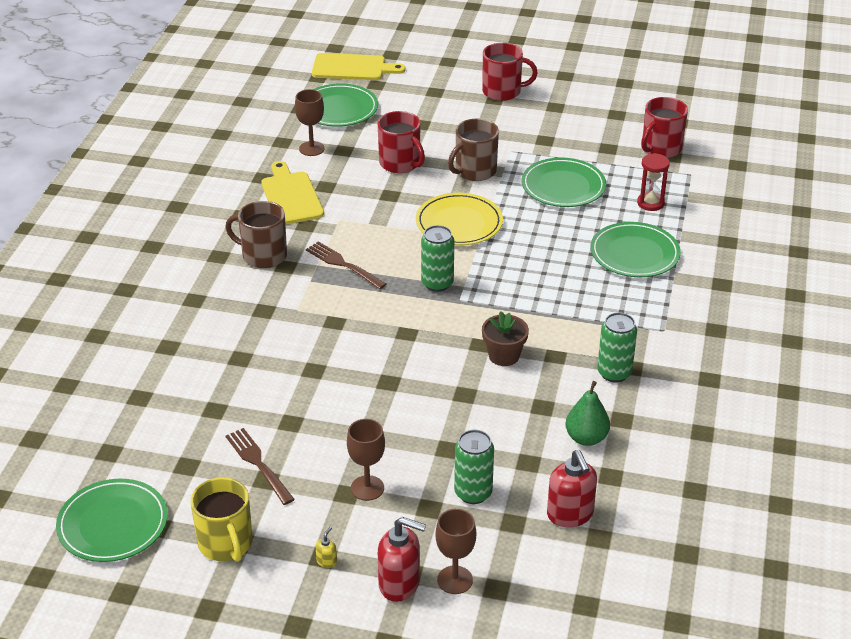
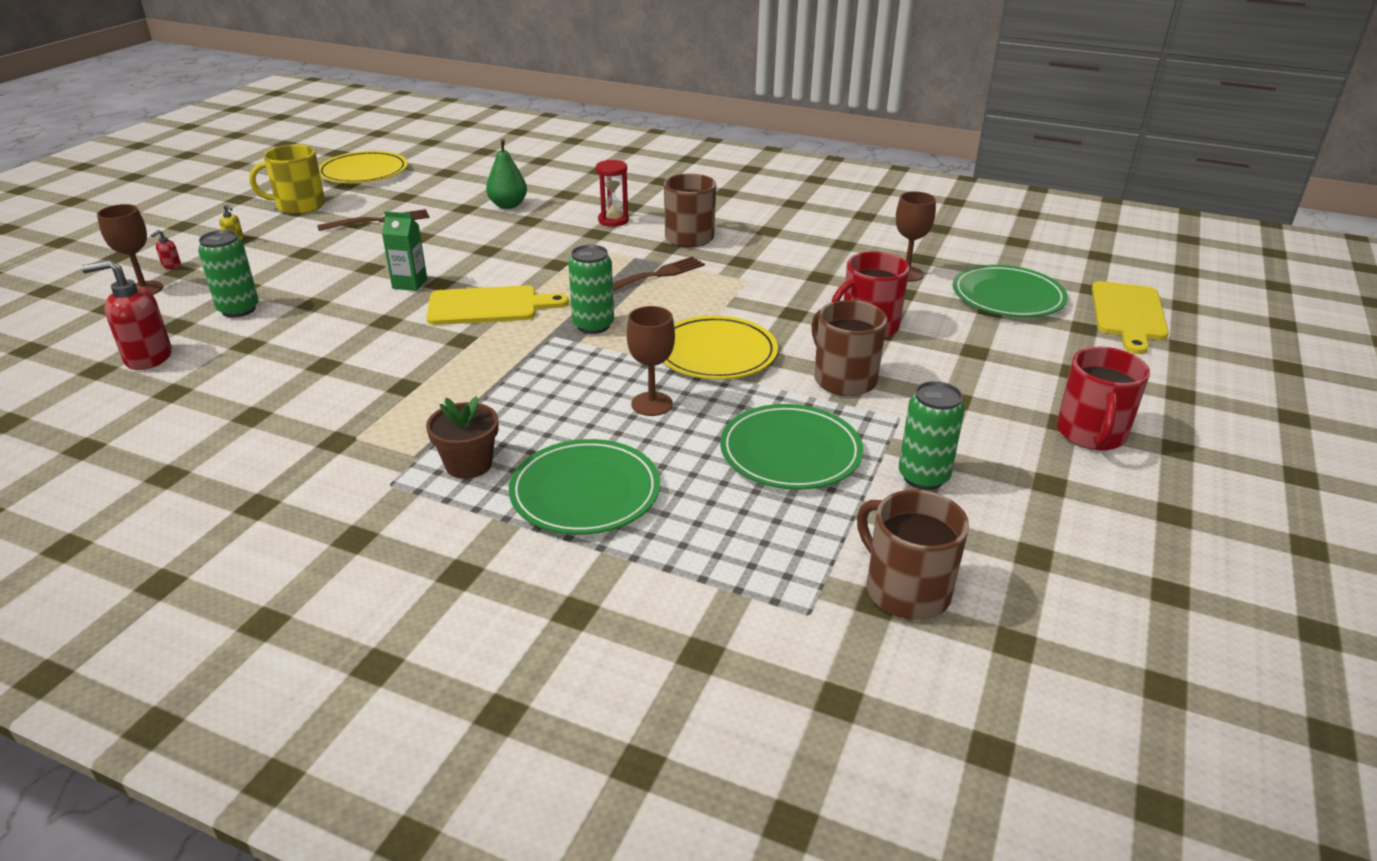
camera: 100 degrees right, 5 degrees down
green plate [56,479,168,562] -> yellow plate [318,151,408,183]
yellow cutting board [261,161,324,225] -> yellow cutting board moved to [426,286,569,325]
brown goblet [347,419,385,501] -> brown goblet moved to [627,306,675,416]
red soap dispenser [378,517,426,602] -> red soap dispenser [151,230,181,269], size x0.43
brown flower pot [482,311,529,366] -> brown flower pot moved to [426,396,499,479]
green pear [565,381,610,446] -> green pear moved to [486,139,527,209]
green can [597,312,637,382] -> green can moved to [899,381,965,490]
red hourglass [637,153,670,211] -> red hourglass moved to [596,160,629,227]
red mug [641,97,688,158] -> brown mug [857,490,969,620]
none -> green carton [382,211,427,291]

